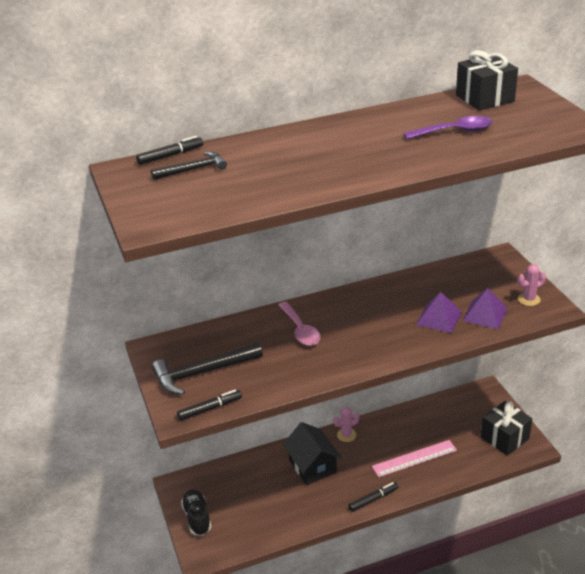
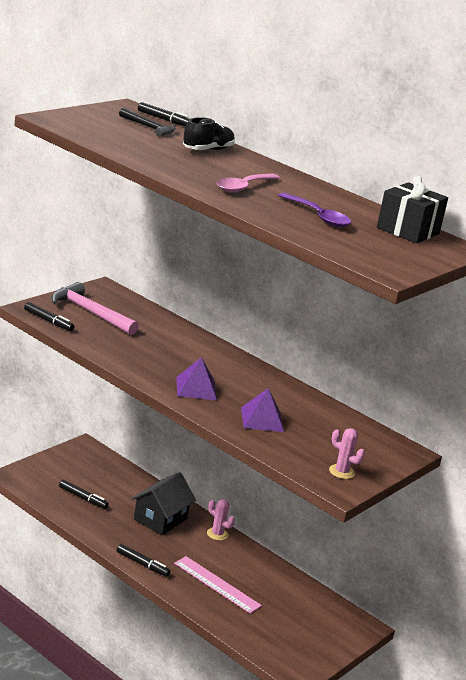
camera: 55 degrees right, 10 degrees down
black hammer [152,343,263,395] -> pink hammer [51,282,139,335]
black shoe [181,490,211,536] -> black shoe moved to [183,117,235,150]
pink spoon [278,302,321,346] -> pink spoon moved to [217,174,280,193]
purple pyramid [463,288,508,329] -> purple pyramid moved to [176,357,217,400]
black gift [480,401,532,456] -> none
none -> black marker [59,480,109,509]

